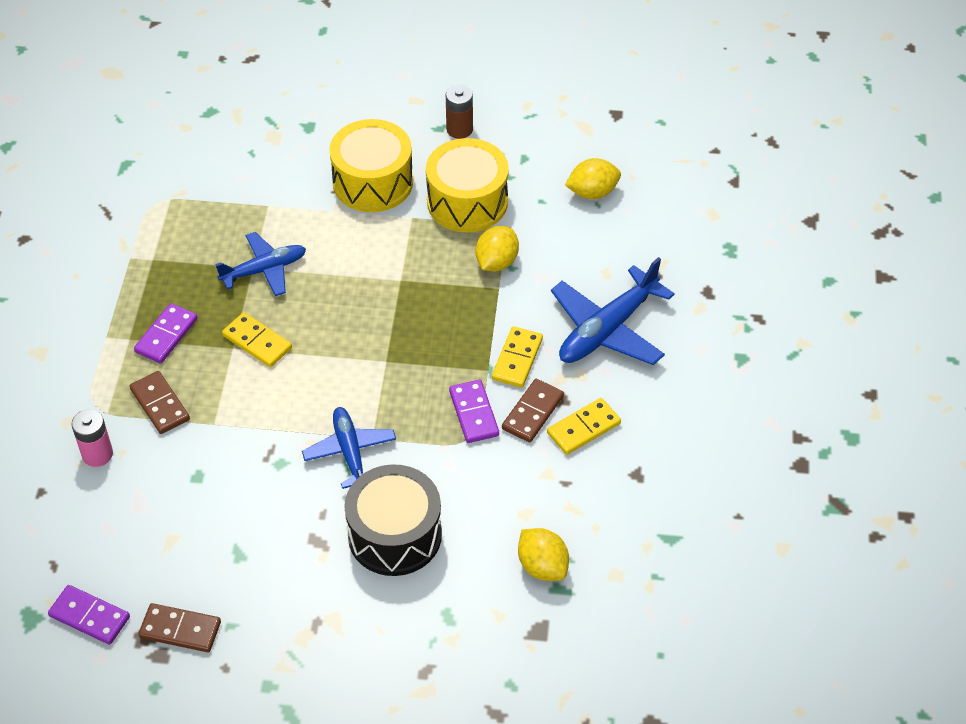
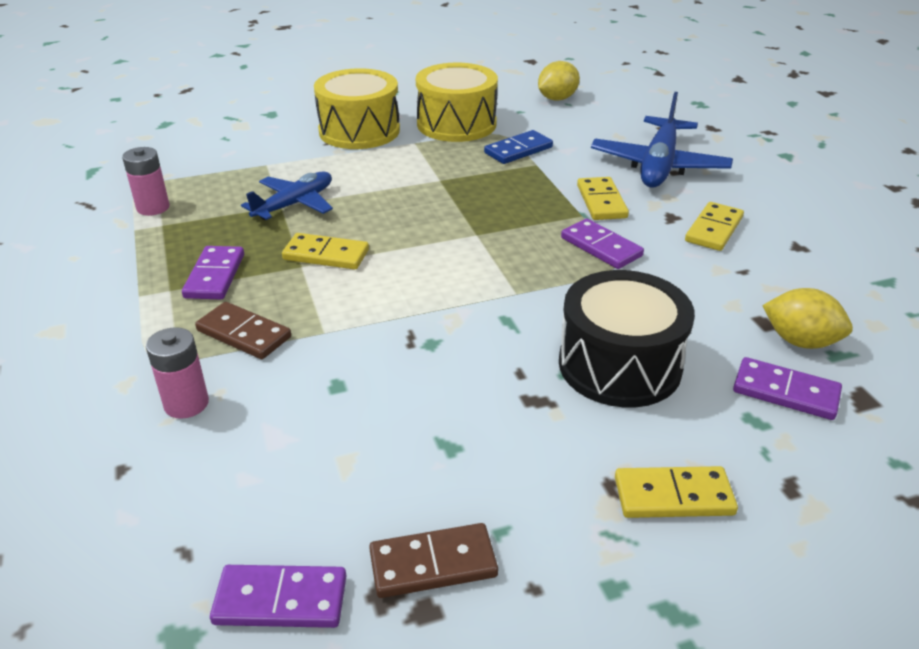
camera: 25 degrees left, 15 degrees down
blue plane [302,407,396,489] -> none
brown battery [446,85,473,139] -> none
yellow lemon [476,226,519,272] -> blue domino [484,130,553,164]
brown domino [502,379,564,442] -> none
none -> pink battery [122,147,170,216]
none -> yellow domino [615,466,738,518]
none -> purple domino [733,357,842,420]

